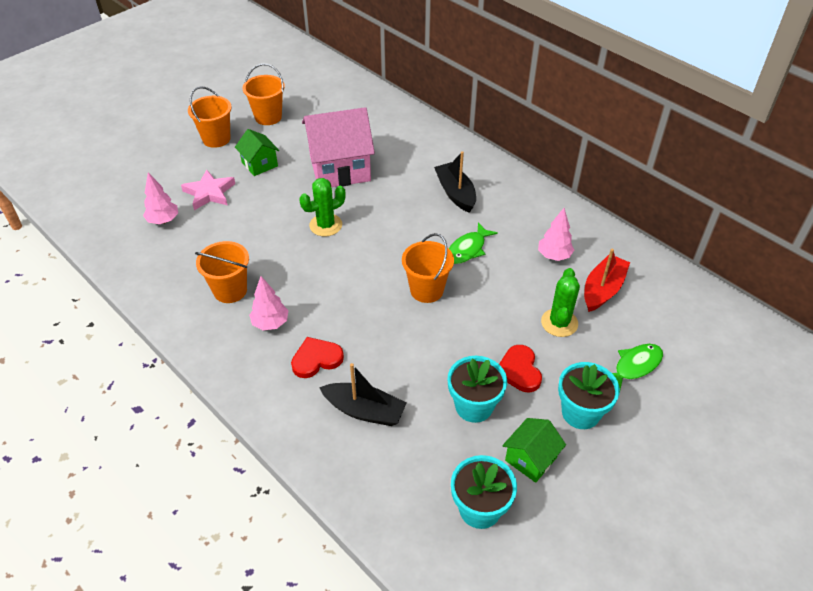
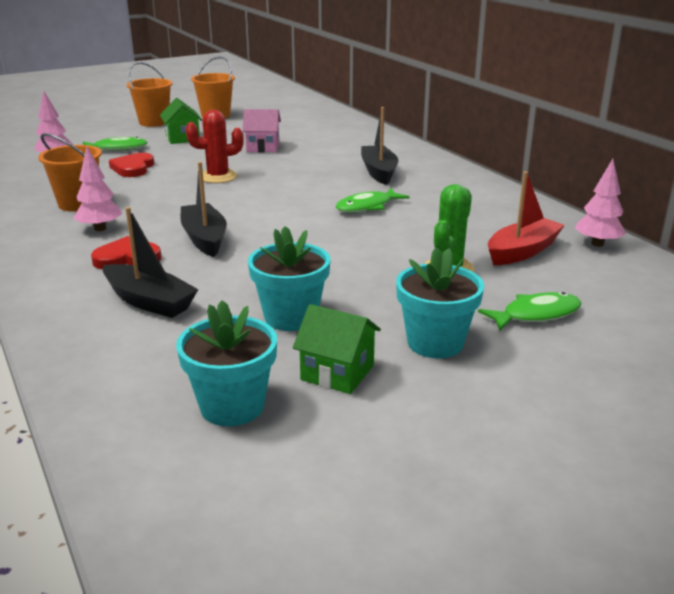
camera: 15 degrees right, 20 degrees down
pink star [181,169,235,210] -> green fish [83,137,148,151]
green cactus [299,178,345,237] -> red cactus [186,110,244,183]
pink house [302,107,375,187] -> pink house [242,109,281,153], size x0.51
orange bucket [402,233,454,303] -> none
red heart [499,345,542,392] -> red heart moved to [109,153,154,177]
green house [502,418,566,483] -> green house turned 60 degrees clockwise [293,304,381,394]
pink tree [538,208,574,261] -> pink tree moved to [575,159,626,247]
none -> black boat [181,162,227,257]

